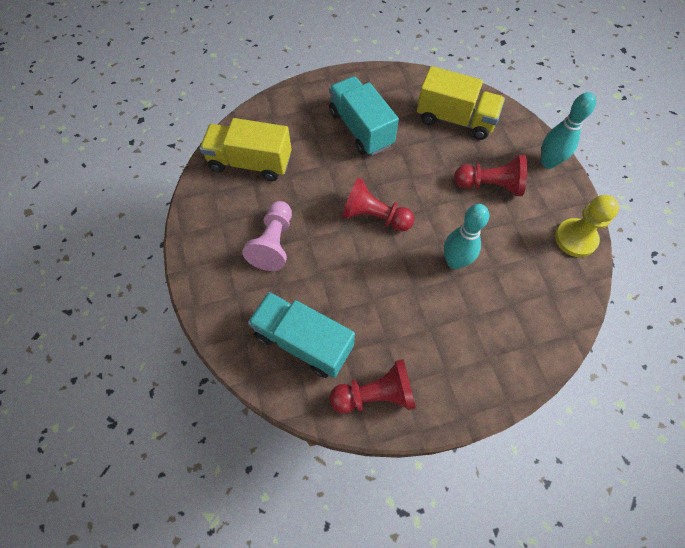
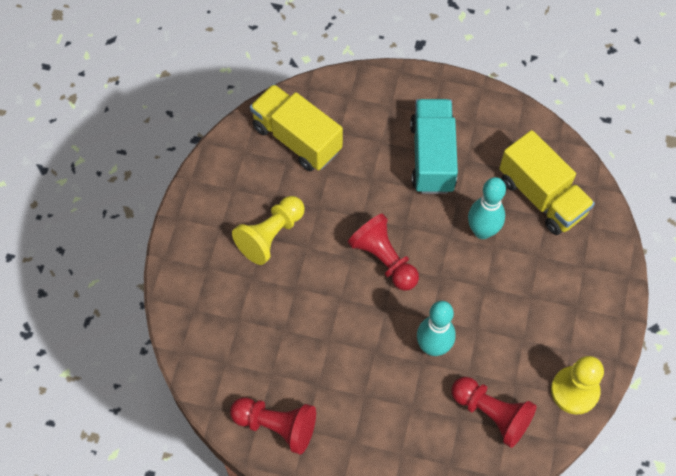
camera: 30 degrees right, 0 degrees up
pink pawn [242,201,292,271] -> yellow pawn [232,196,305,265]
turquoise truck [248,292,355,378] -> none
red pawn [454,155,527,196] -> red pawn moved to [451,377,537,448]
turquoise bowling pin [541,92,596,169] -> turquoise bowling pin moved to [468,177,506,239]

